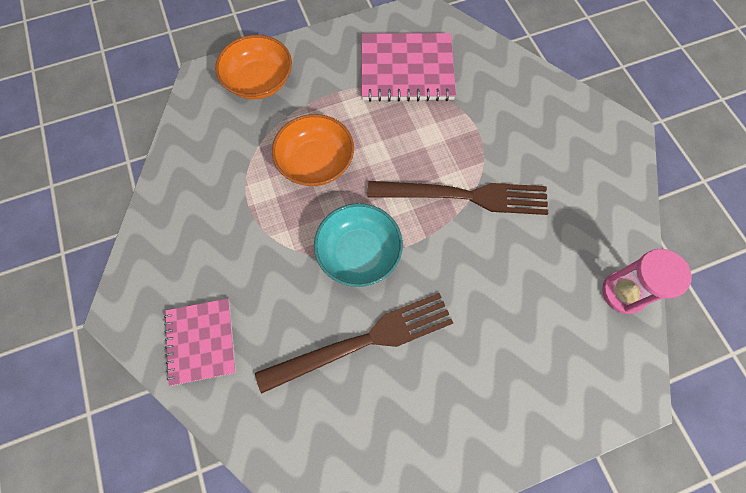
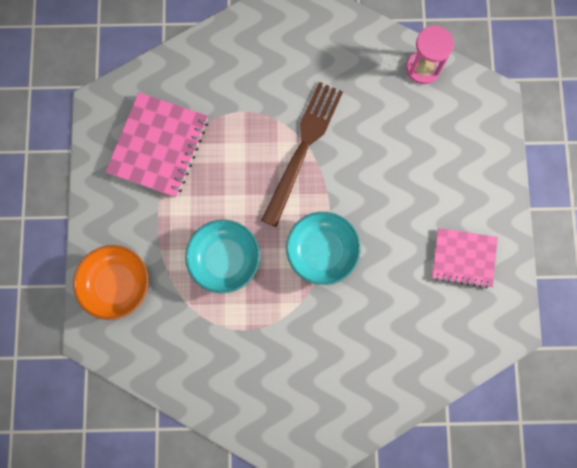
camera: 70 degrees left, 10 degrees up
pink notebook [164,298,236,386] -> pink notebook moved to [432,228,498,288]
brown fork [255,293,453,394] -> none
orange bowl [272,114,354,186] -> turquoise bowl [185,219,260,293]

